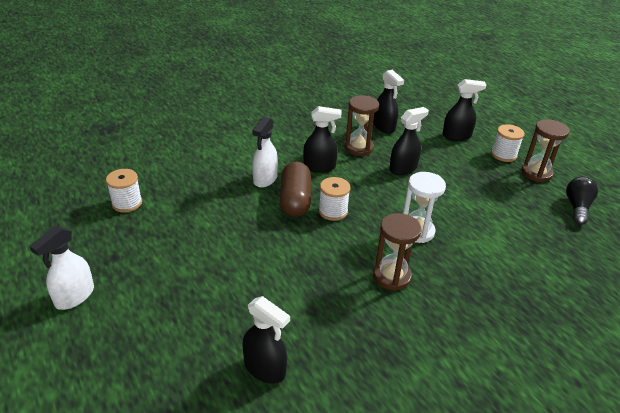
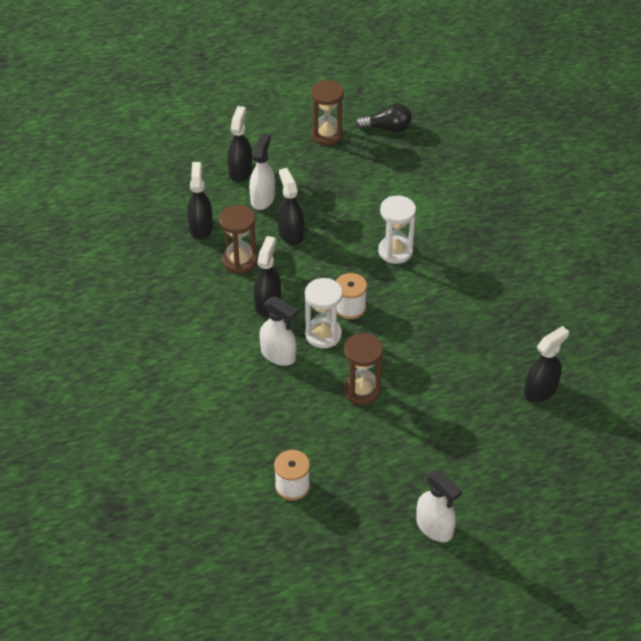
camera: 75 degrees left, 10 degrees up
brown capsule [280,161,311,217] -> white hourglass [305,278,343,348]
black spray bottle [373,70,404,133] -> black spray bottle turned 75 degrees counterclockwise [187,162,213,240]
brown hourglass [373,213,422,291] -> brown hourglass moved to [343,333,383,405]
white spool [491,124,525,162] -> none
black light bulb [566,176,598,225] -> black light bulb turned 150 degrees clockwise [355,103,411,132]
none -> white spray bottle [249,133,275,210]

